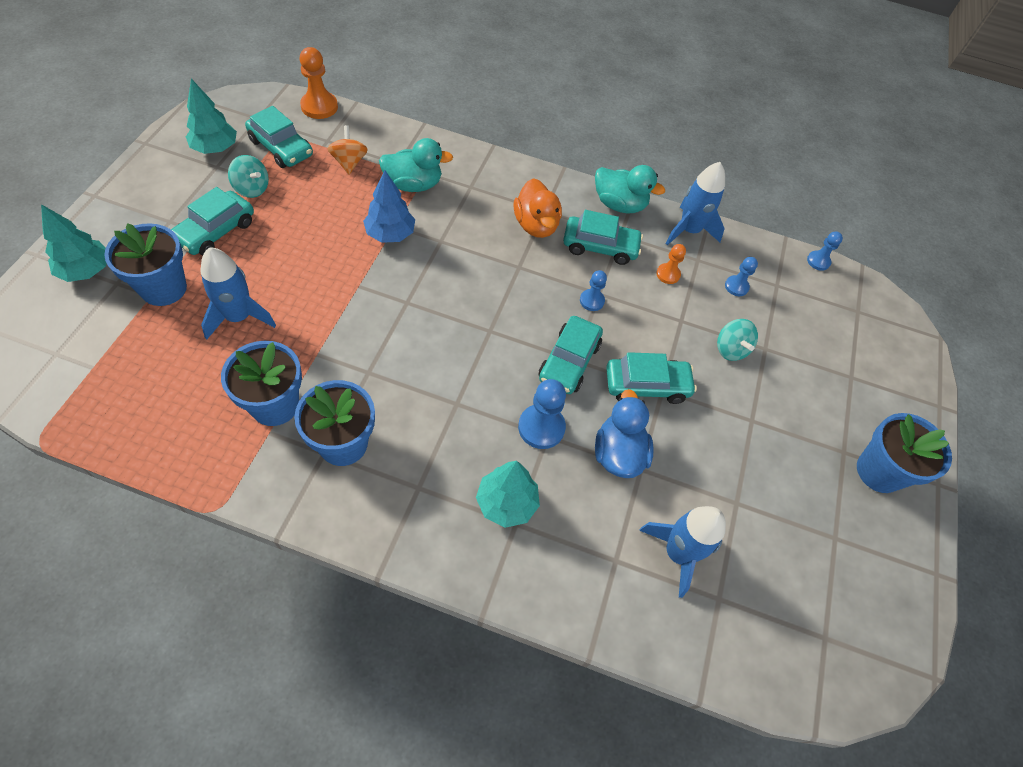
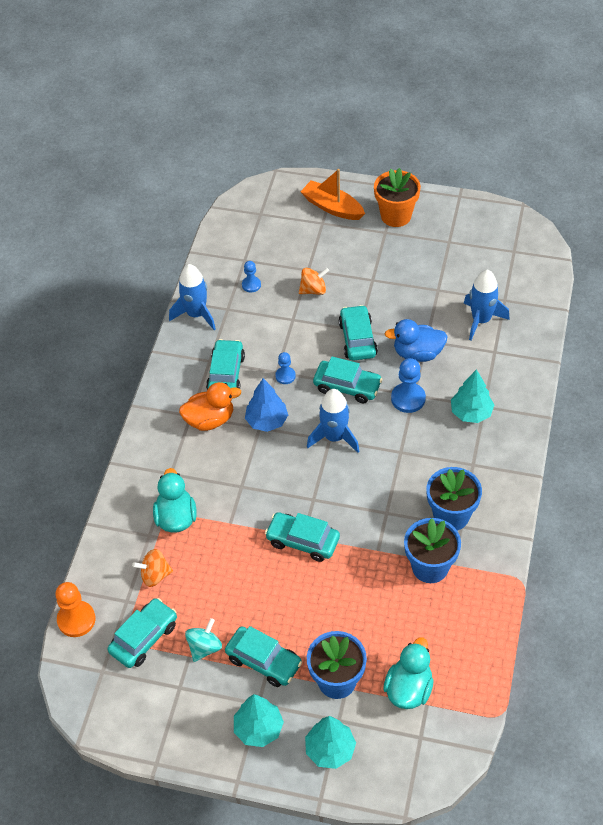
camera: 85 degrees left, 5 degrees down
turquoise tree [186,79,237,154] -> turquoise tree moved to [234,694,284,747]
blue rocket [200,247,276,340] -> blue rocket moved to [307,389,359,453]
blue tree [363,170,415,243] -> blue tree moved to [245,378,288,432]
turquoise duck [595,165,665,214] -> turquoise duck moved to [383,637,433,709]
orange pawn [656,244,686,284] -> none
turquoise spinning top [717,319,758,361] -> orange spinning top [299,268,329,295]
blue pawn [807,231,843,271] -> none
blue flower pot [857,413,952,493] -> orange flower pot [374,168,421,227]
none -> turquoise car [265,512,340,562]
none -> orange boat [300,169,365,220]

